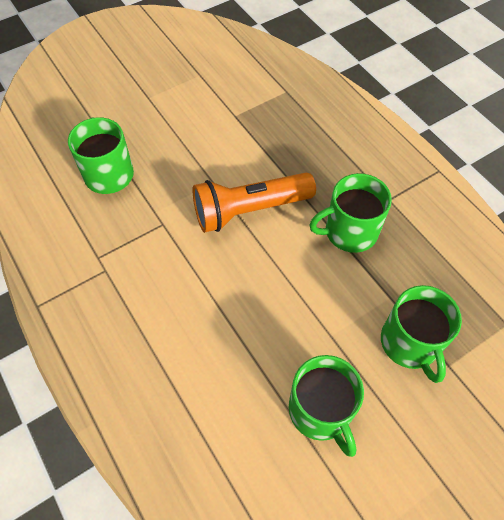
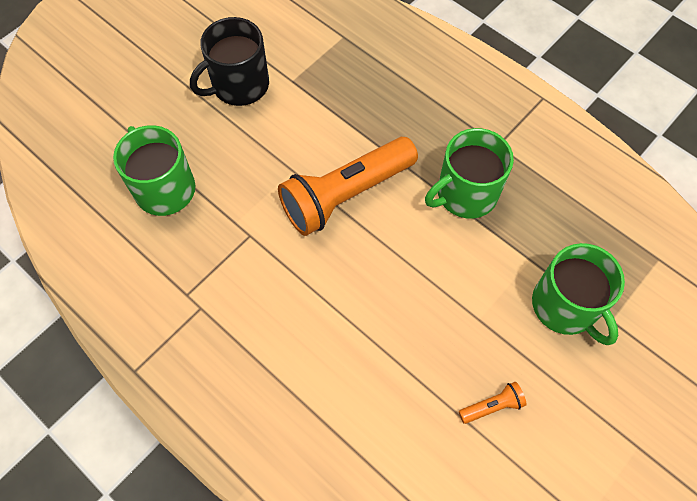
camera: 15 degrees left, 5 degrees up
green mug [289,355,364,457] -> orange flashlight [459,382,527,424]
none -> black mug [190,17,269,106]

